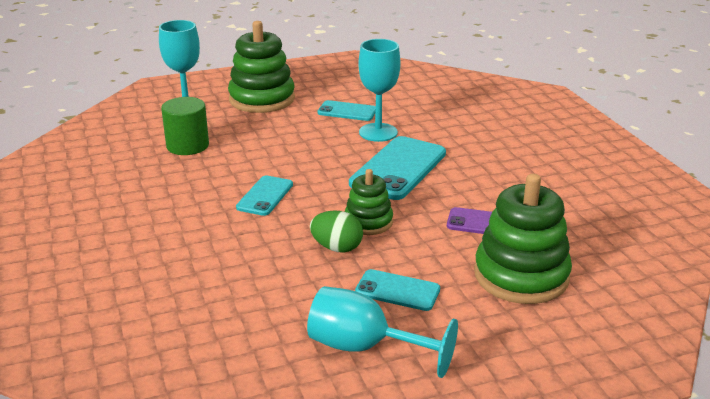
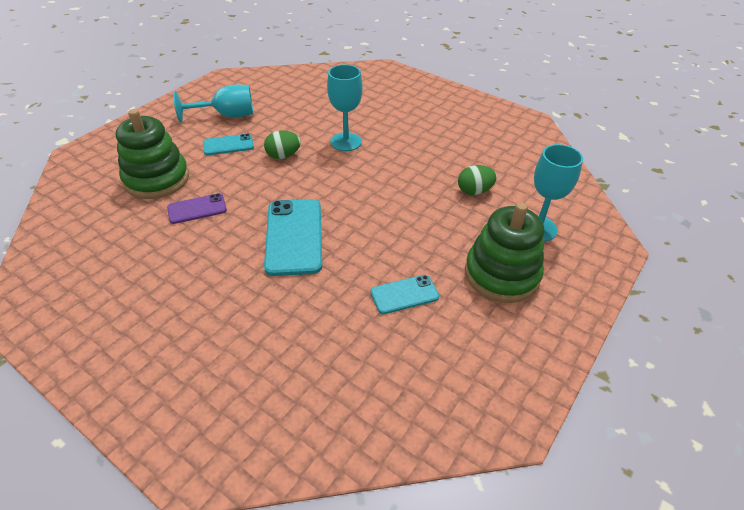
camera: 145 degrees right, 15 degrees up
green cylinder [161,97,209,155] -> green egg [458,165,497,195]
turquoise phone [236,176,293,216] -> none
green stacking toy [345,169,393,235] -> none
turquoise goblet [358,39,401,142] -> turquoise goblet moved to [327,64,363,151]

